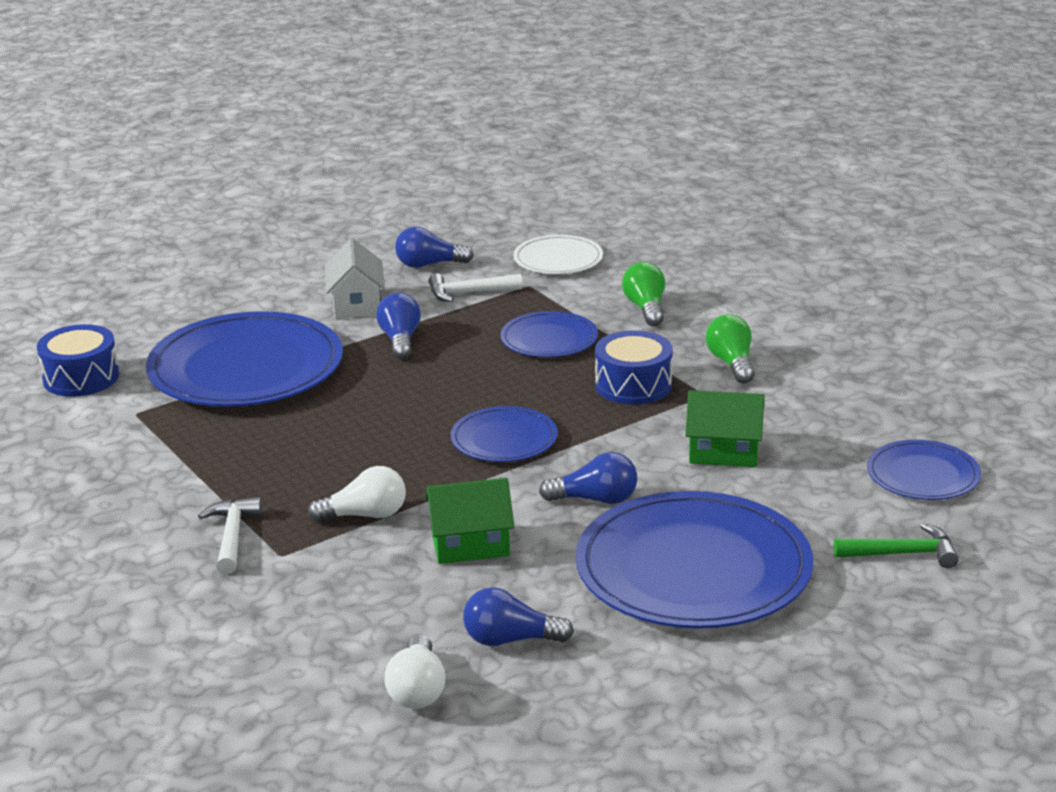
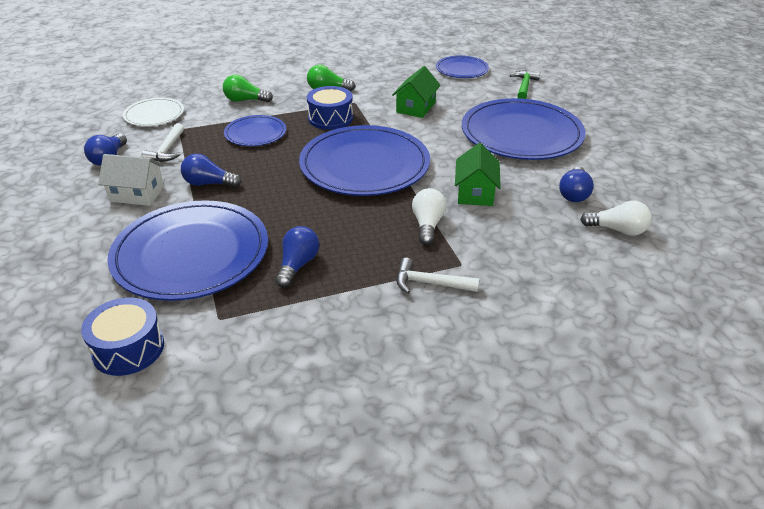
camera: 75 degrees left, 10 degrees up
blue plate [451,406,558,462] -> blue plate [299,125,430,196], size x1.96
blue light bulb [539,452,637,504] -> blue light bulb moved to [275,226,319,288]

